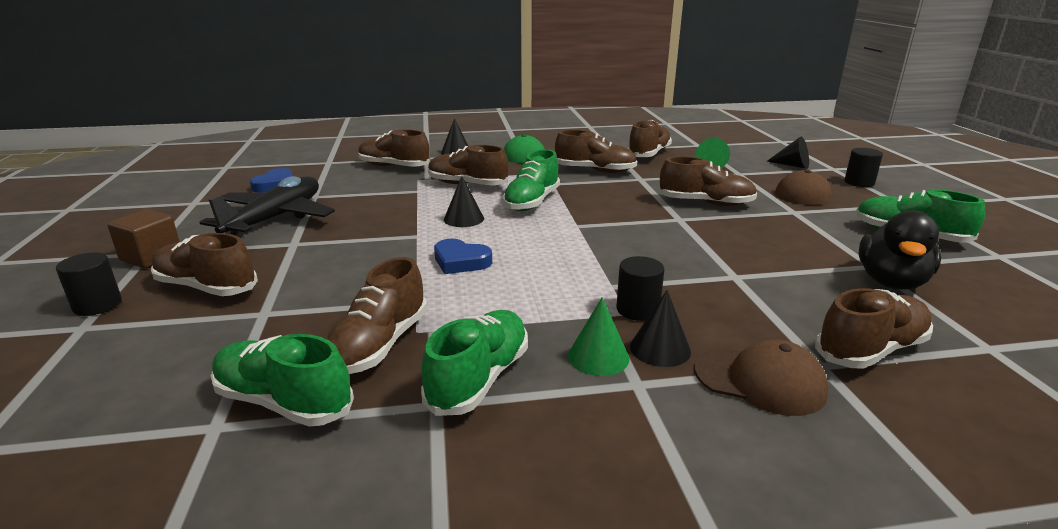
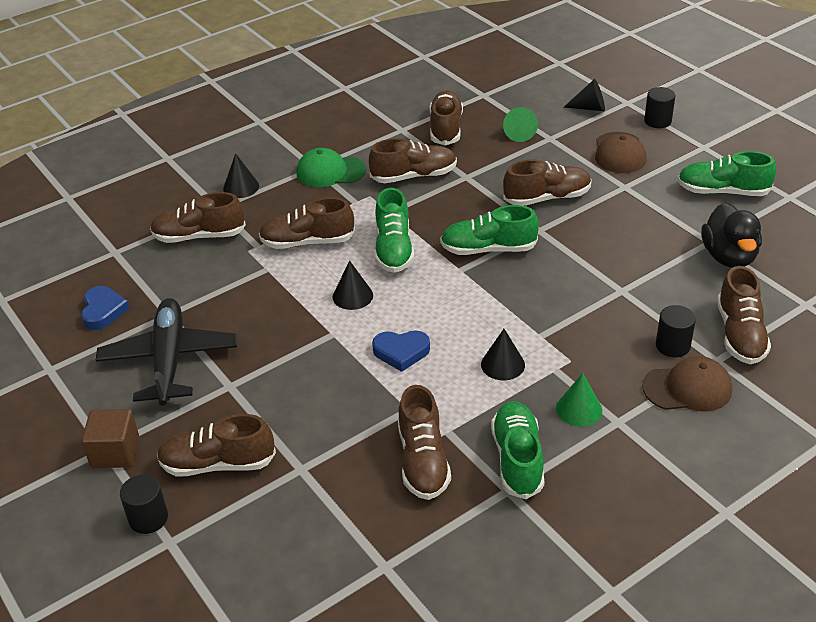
camera: 25 degrees left, 15 degrees up
green shoe [211,334,354,427] -> green shoe moved to [440,205,539,255]
black cylinder [616,256,664,321] -> black cylinder moved to [656,305,696,357]
black cone [630,290,691,367] -> black cone moved to [481,329,525,380]
brown shoe [815,288,933,369] -> brown shoe turned 150 degrees clockwise [717,266,771,364]

